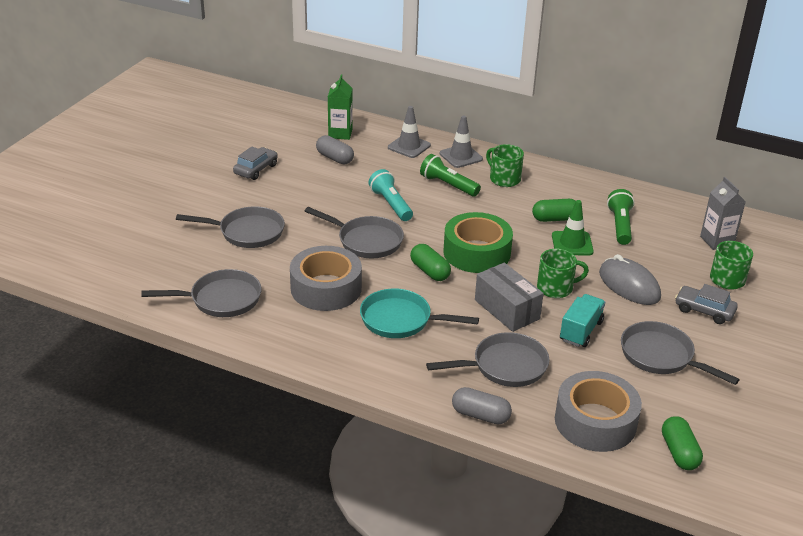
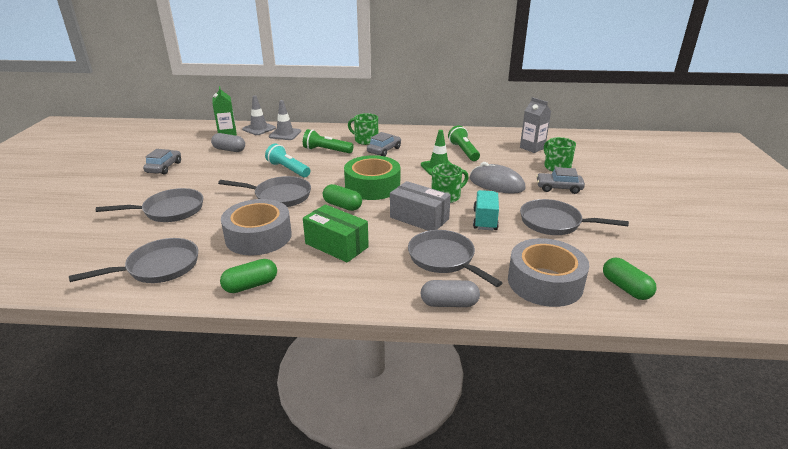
camera: 20 degrees left, 5 degrees down
turquoise pan [360,288,479,338] -> green box [303,204,369,263]
grey pan [426,332,550,387] -> grey pan turned 90 degrees counterclockwise [408,230,502,287]
grey traffic cone [440,115,483,168] -> grey traffic cone moved to [242,95,276,135]
green capsule [532,199,576,222] -> green capsule moved to [220,259,277,293]
none -> grey car [367,132,401,156]

